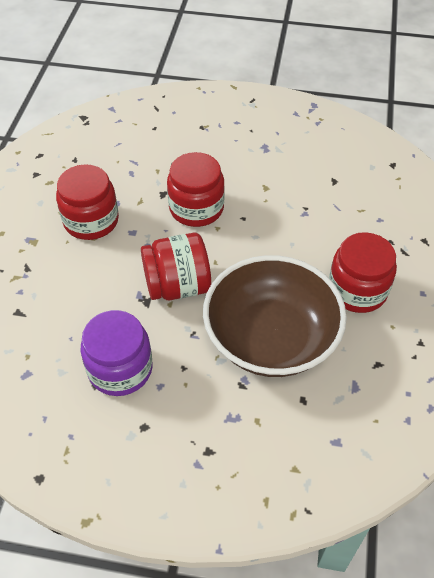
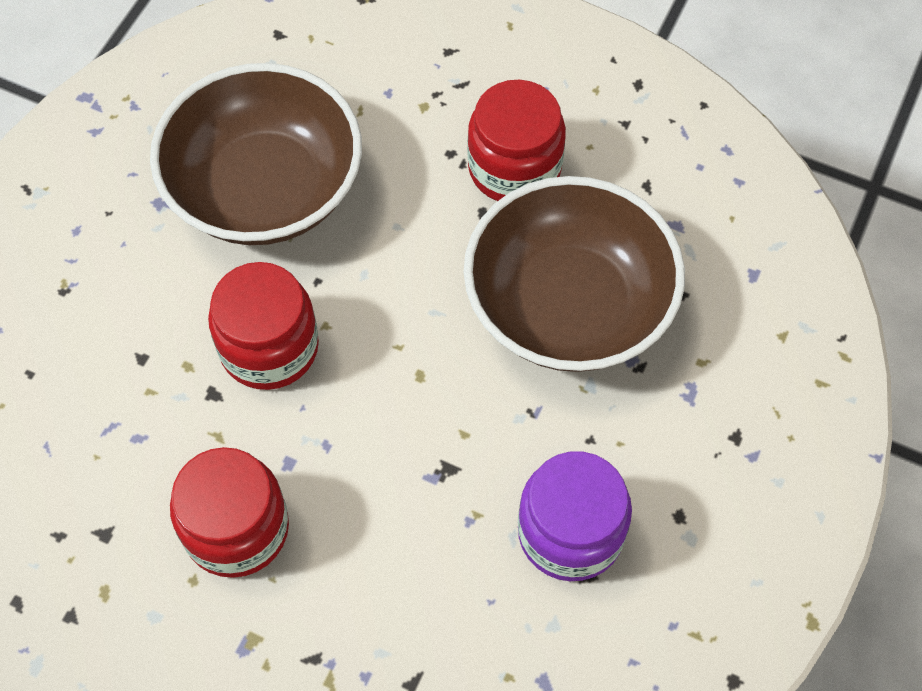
camera: 75 degrees left, 10 degrees up
red jar [141,233,211,300] -> none
none -> brown bowl [150,63,362,245]

